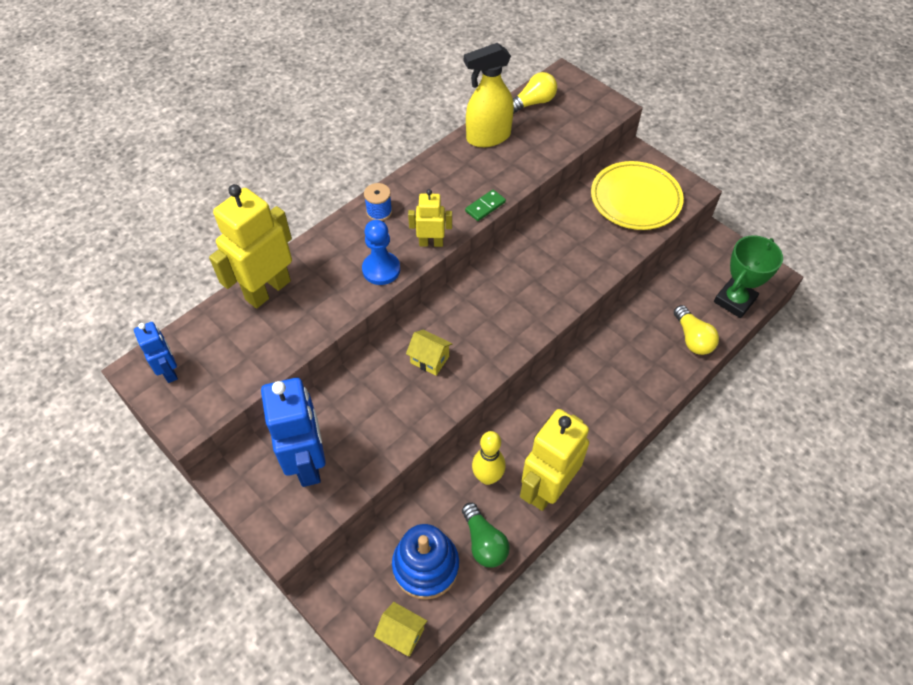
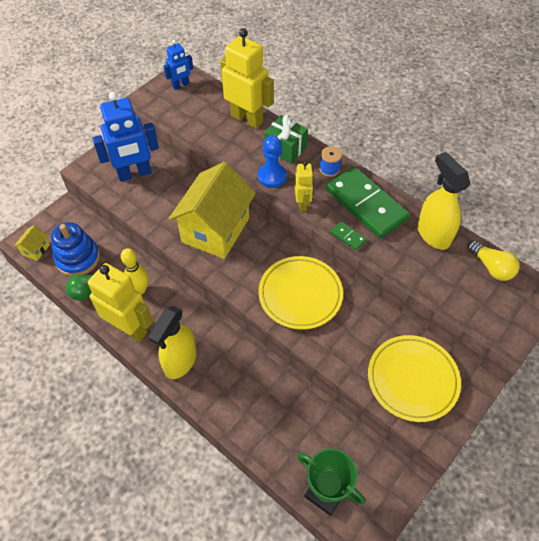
camera: 85 degrees right, 0 degrees up
yellow house [406,330,452,376] -> yellow house [169,162,256,259], size x2.47
yellow light bulb [674,305,719,355] -> none
none -> yellow spray bottle [148,306,197,379]
none -> yellow plate [258,256,343,330]
none -> green gift [264,115,308,164]
none -> green domino [326,167,410,238]

